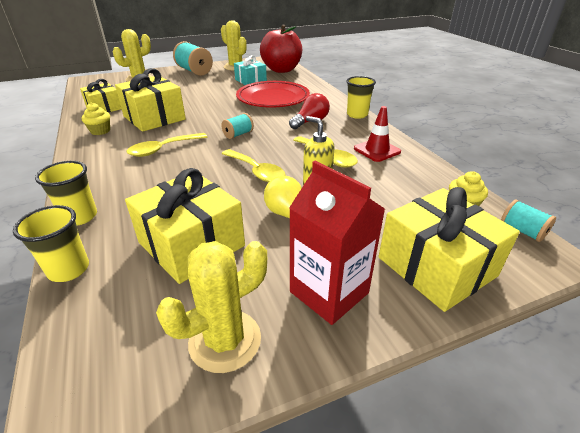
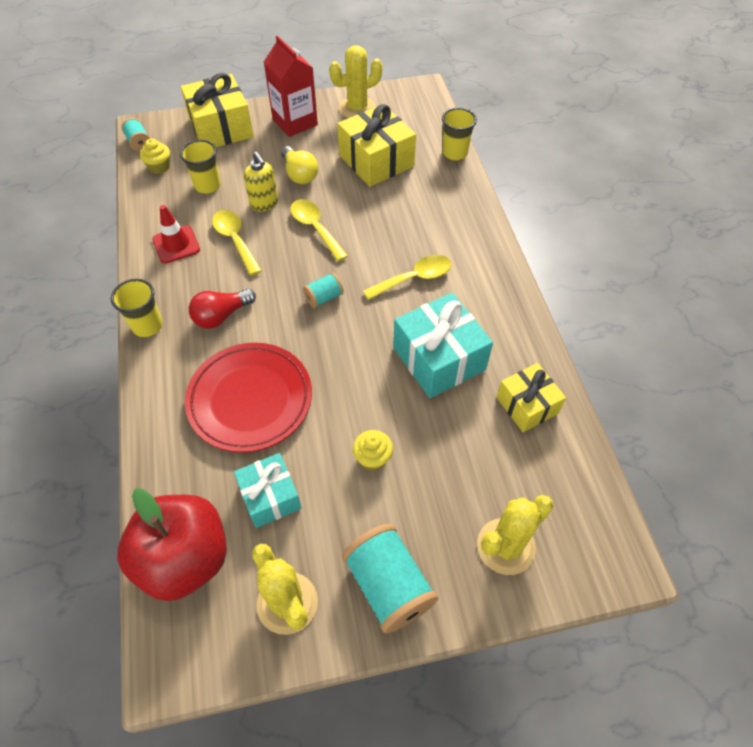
camera: 170 degrees left, 20 degrees up
yellow cup [35,161,97,225] -> yellow cup moved to [180,140,221,194]
yellow cupcake [82,103,110,135] -> yellow cupcake moved to [353,430,393,471]
yellow gift [115,68,186,132] -> turquoise gift [393,293,493,398]

